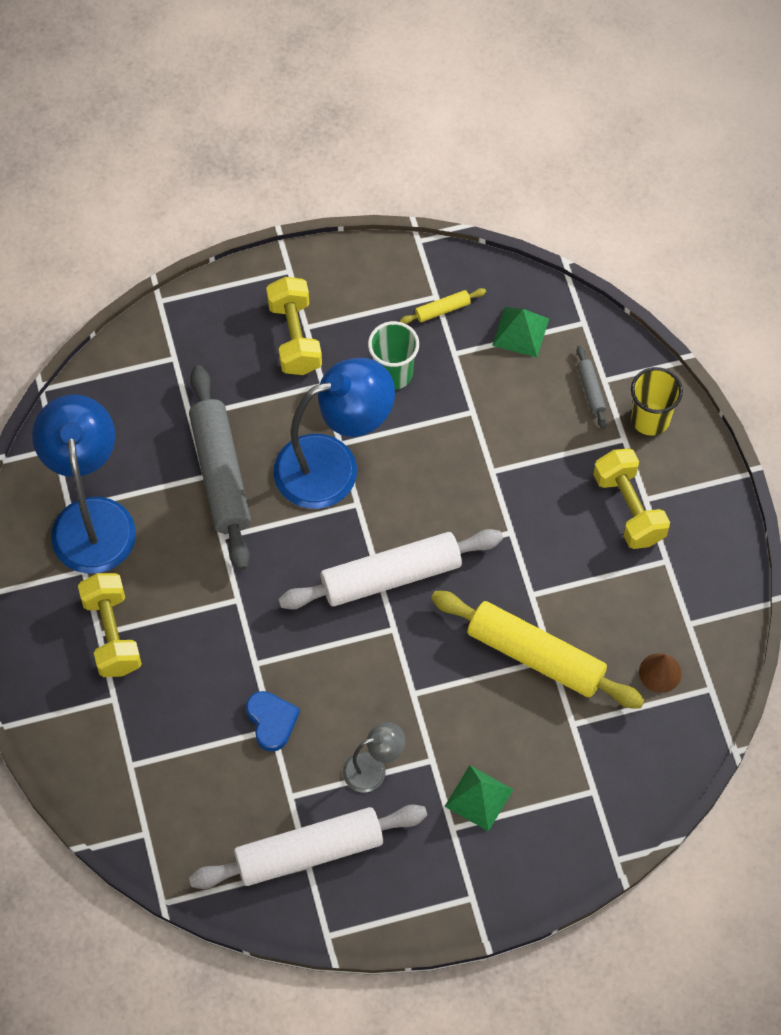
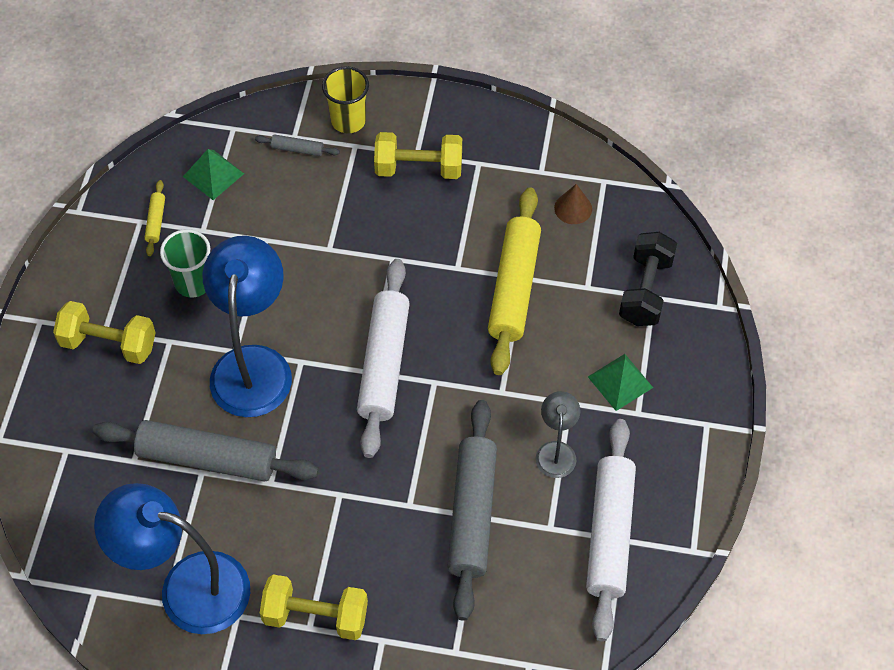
camera: 65 degrees left, 5 degrees down
blue heart [246,691,300,752] -> grey rolling pin [447,400,497,621]
yellow rolling pin [431,591,645,709] -> yellow rolling pin turned 45 degrees counterclockwise [488,187,541,375]
none -> black dumbbell [619,232,677,326]

